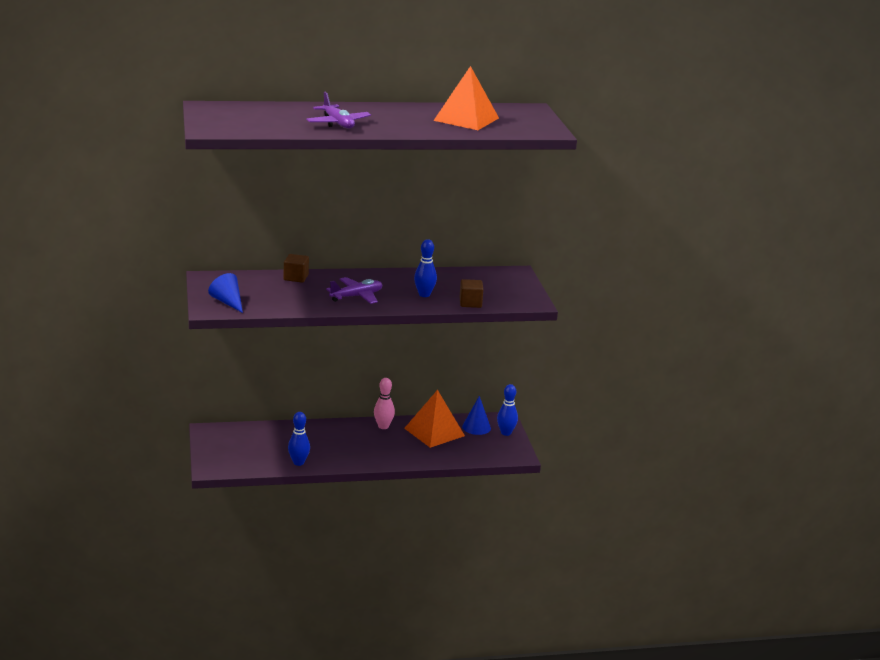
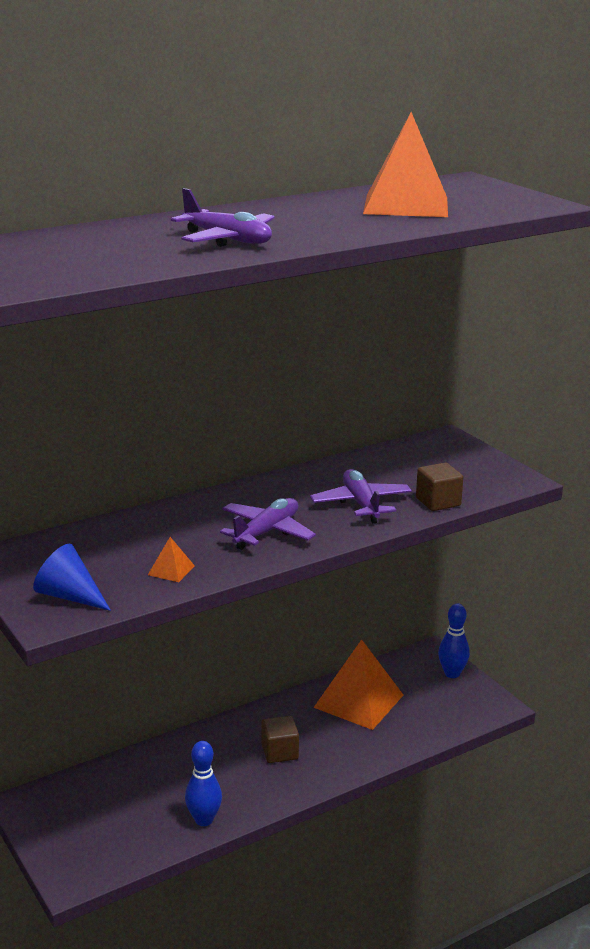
camera: 20 degrees left, 0 degrees up
brown cube [284,254,309,282] -> brown cube moved to [262,716,299,763]
pink bowling pin [374,378,395,429] -> none
blue bowling pin [414,239,437,297] -> purple plane [310,469,412,523]
blue cone [462,396,491,435] -> none
none -> orange pyramid [148,537,195,582]

